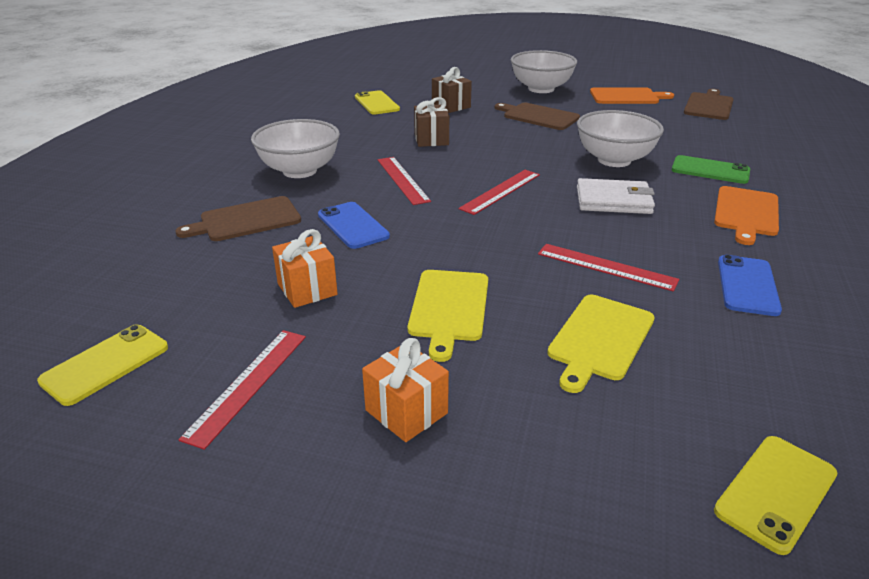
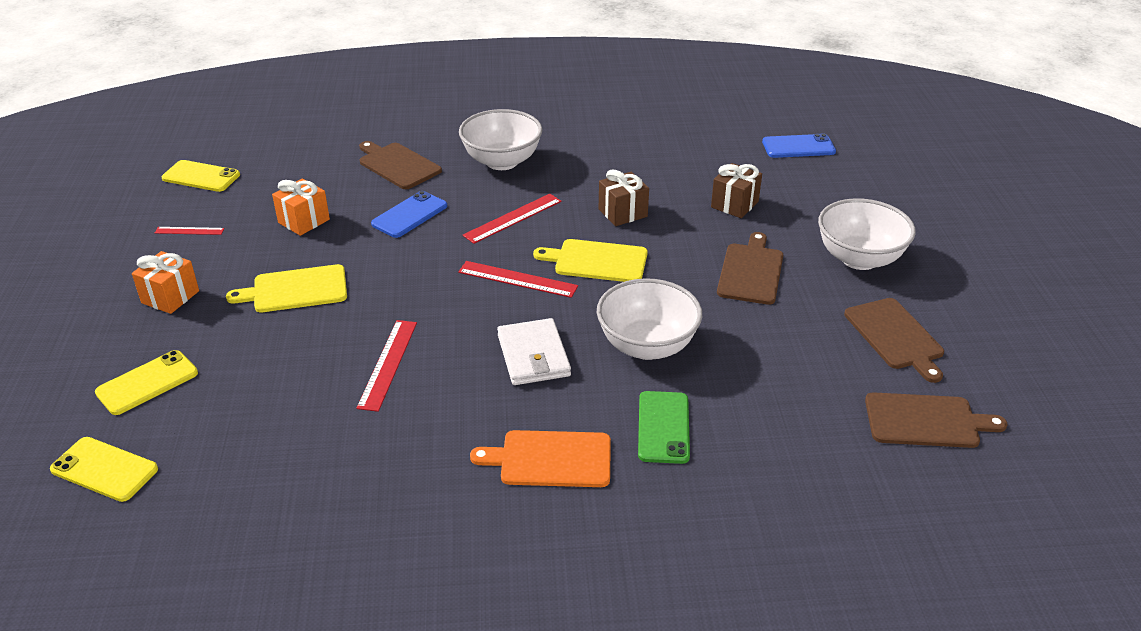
camera: 70 degrees right, 5 degrees up
red ruler [178,330,306,450] -> red ruler [155,227,224,235], size x0.59
yellow phone [355,90,400,115] -> yellow phone moved to [95,350,198,415]
yellow cutting board [547,295,655,393] -> yellow cutting board moved to [533,239,648,282]
orange cutting board [590,87,674,104] -> brown cutting board [844,298,944,383]
blue phone [718,255,782,316] -> blue phone moved to [762,134,836,158]

